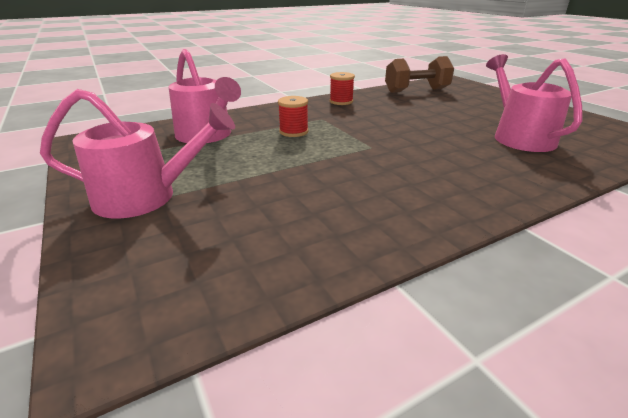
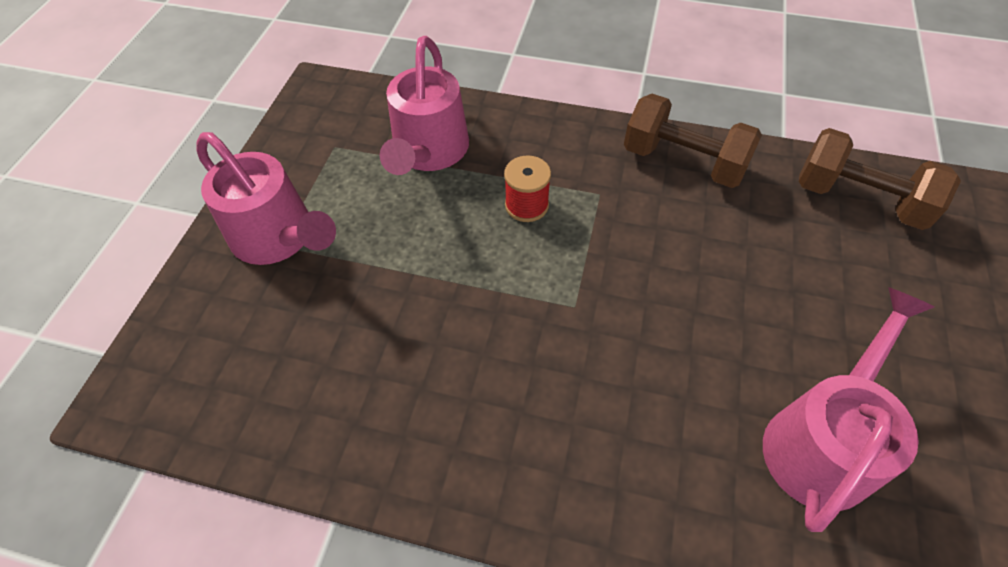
camera: 45 degrees right, 25 degrees up
red spool [329,72,355,105] -> brown dumbbell [624,94,762,188]

